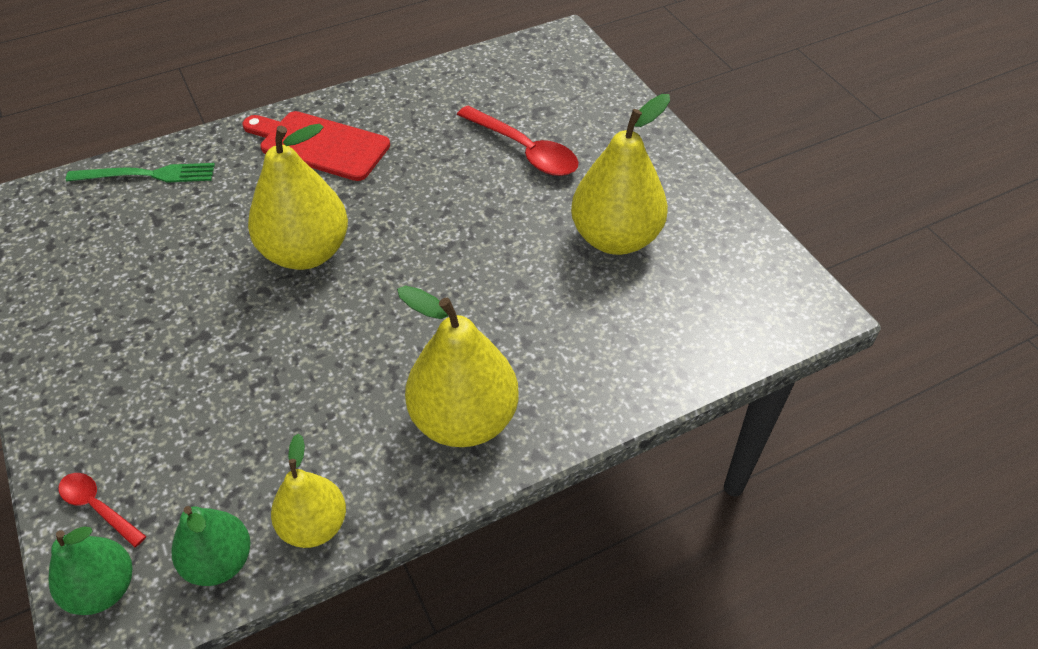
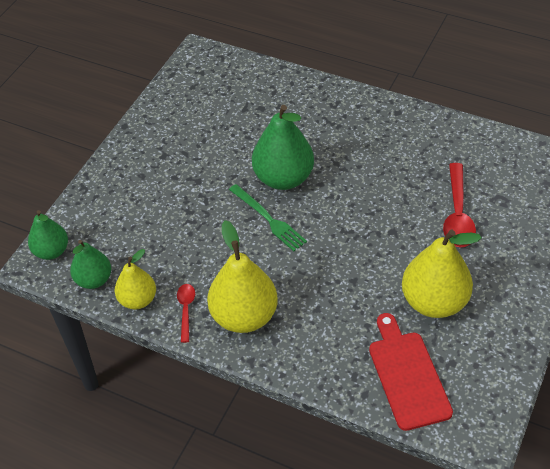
camera: 55 degrees right, 0 degrees up
red spoon [58,473,146,547] -> red spoon moved to [177,284,195,343]
green fork [66,163,215,183] -> green fork moved to [229,184,307,251]
red cutting board [243,111,390,181] -> red cutting board moved to [369,313,453,431]
yellow pear [248,124,348,270] -> green pear [252,105,314,190]

